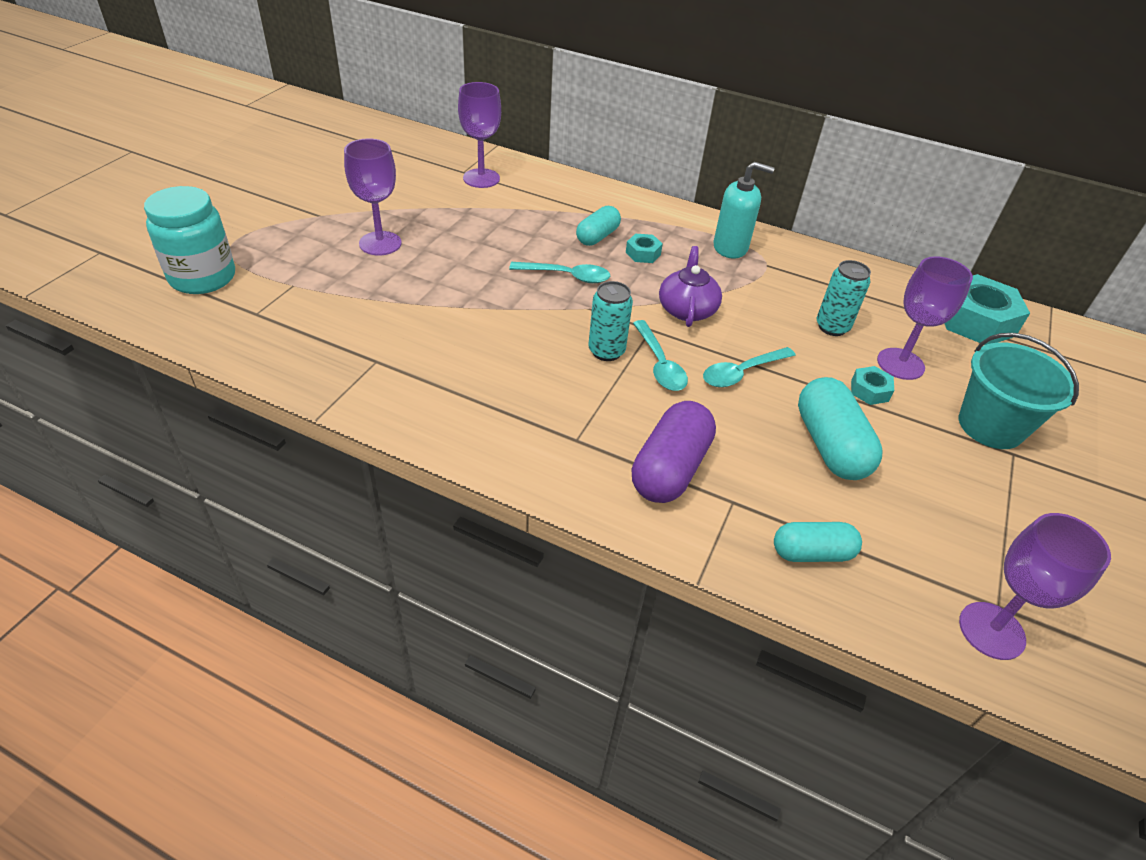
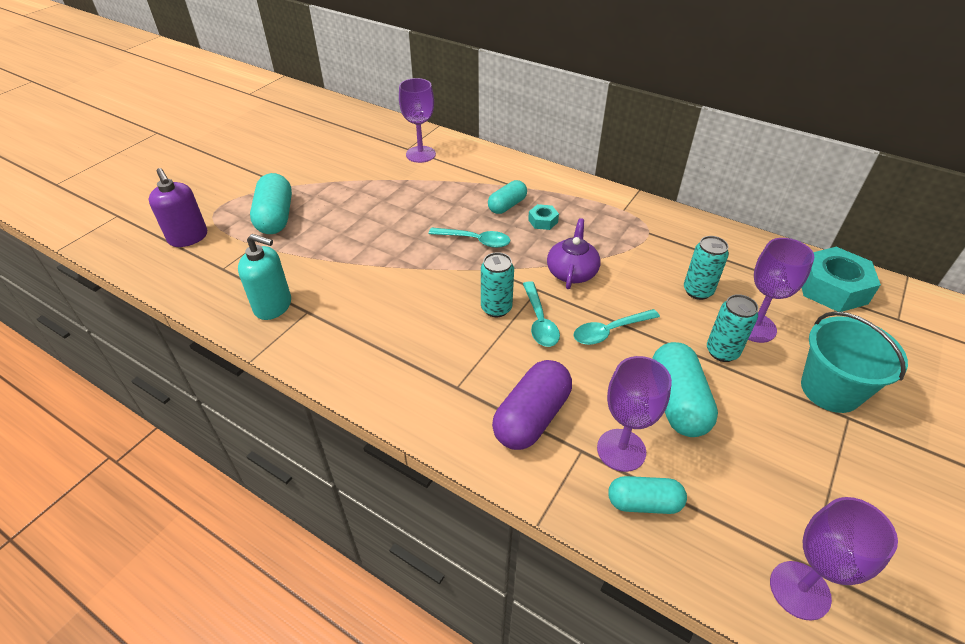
camera: 10 degrees right, 0 degrees up
turquoise jar [144,186,235,294] -> purple soap dispenser [149,168,207,247]
purple goblet [344,138,402,255] -> purple goblet moved to [597,356,672,472]
turquoise soap dispenser [713,162,775,259] -> turquoise soap dispenser moved to [238,234,291,320]
turquoise nut [851,366,894,405] -> turquoise can [707,294,758,362]
none -> turquoise capsule [250,173,292,234]

